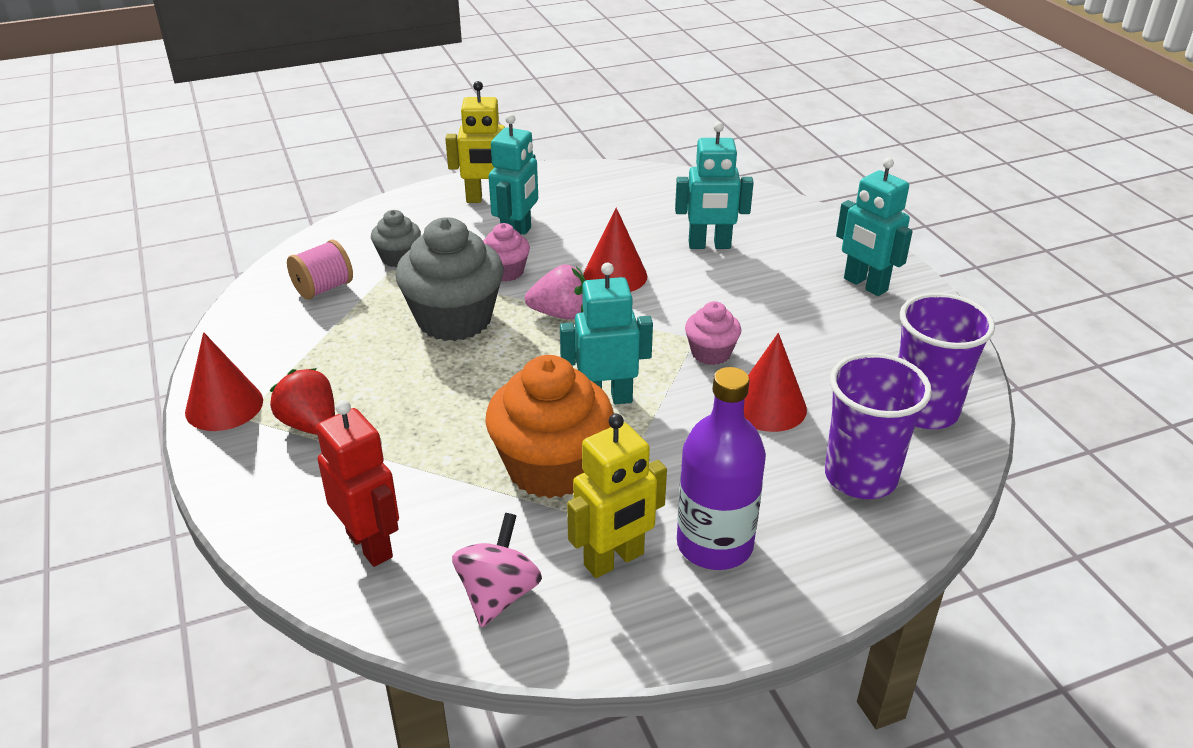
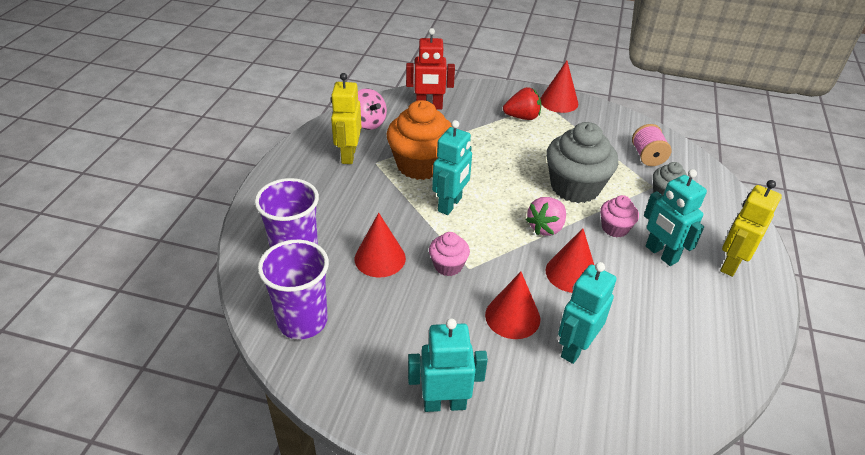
camera: 125 degrees right, 5 degrees up
purple bottle [677,367,766,570] -> none
none -> red cone [485,272,540,339]

